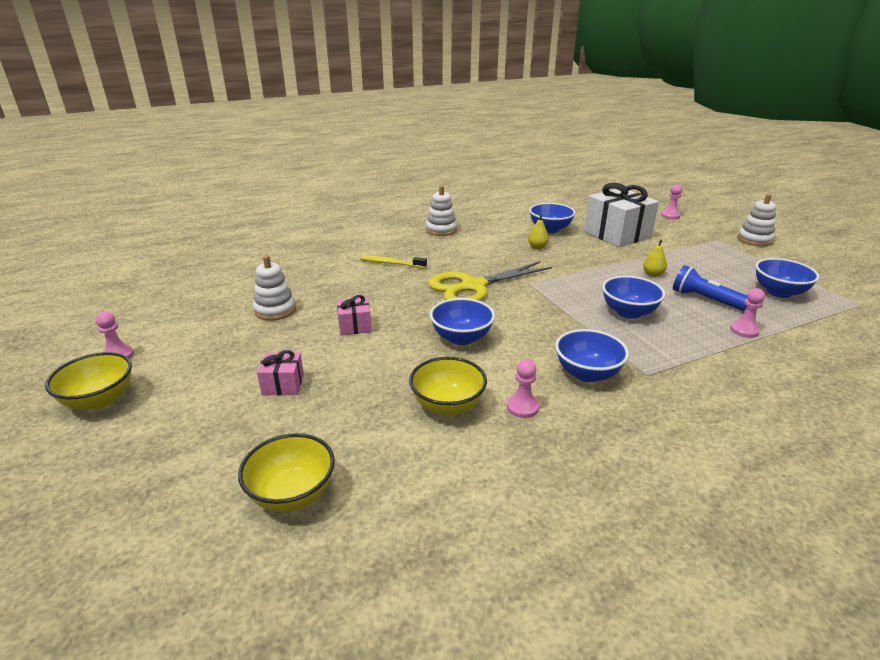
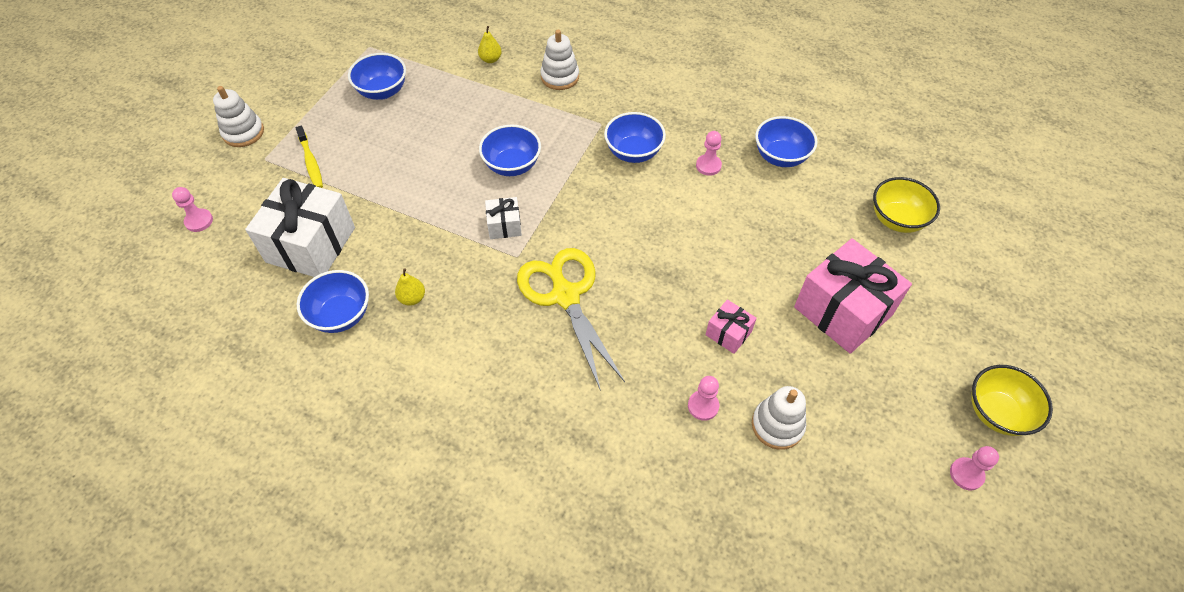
camera: 130 degrees left, 25 degrees up
pink gift [257,350,304,396] -> pink gift [794,238,912,354], size x2.12
yellow toothbrush [360,256,427,268] -> yellow toothbrush moved to [295,126,323,188]
yellow bowl [409,357,487,416] -> none
white stacking toy [426,185,457,236] -> white stacking toy moved to [540,30,579,90]
yellow scissors [428,261,552,301] -> yellow scissors turned 135 degrees counterclockwise [517,248,625,391]
blue bowl [430,298,495,345] -> blue bowl moved to [755,116,818,167]
yellow pear [643,240,667,277] -> yellow pear moved to [478,26,502,63]
blue flashlight [673,265,747,311] -> none
pink pawn [730,288,765,338] -> pink pawn moved to [688,376,719,421]
none -> white gift [485,197,522,239]

